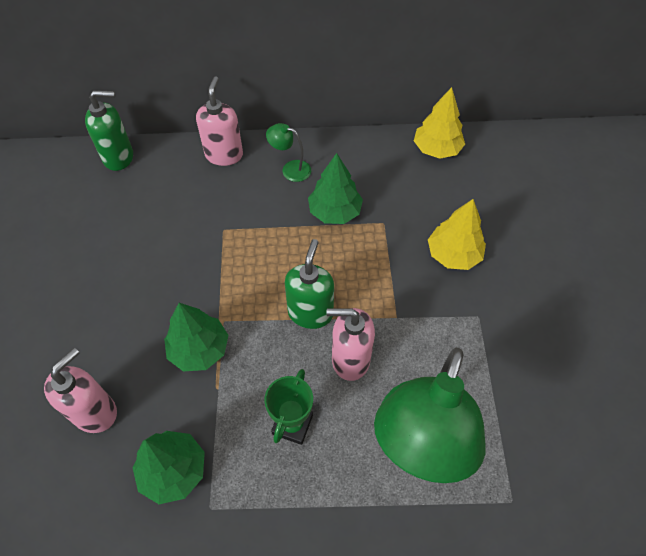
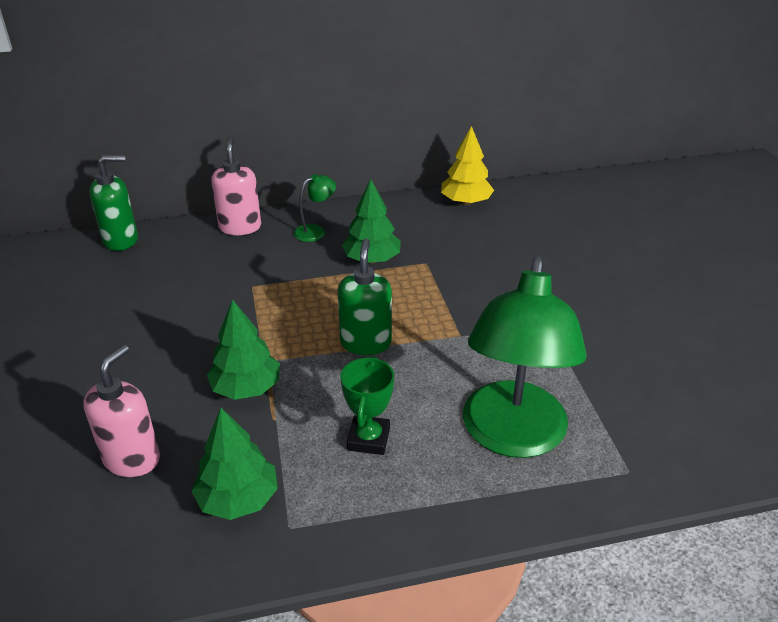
camera: 10 degrees left, 20 degrees down
green lamp [266,123,311,182] -> green lamp turned 135 degrees clockwise [293,174,336,242]
pink soap dispenser [327,308,375,381] -> none
yellow tree [428,199,486,270] -> none

